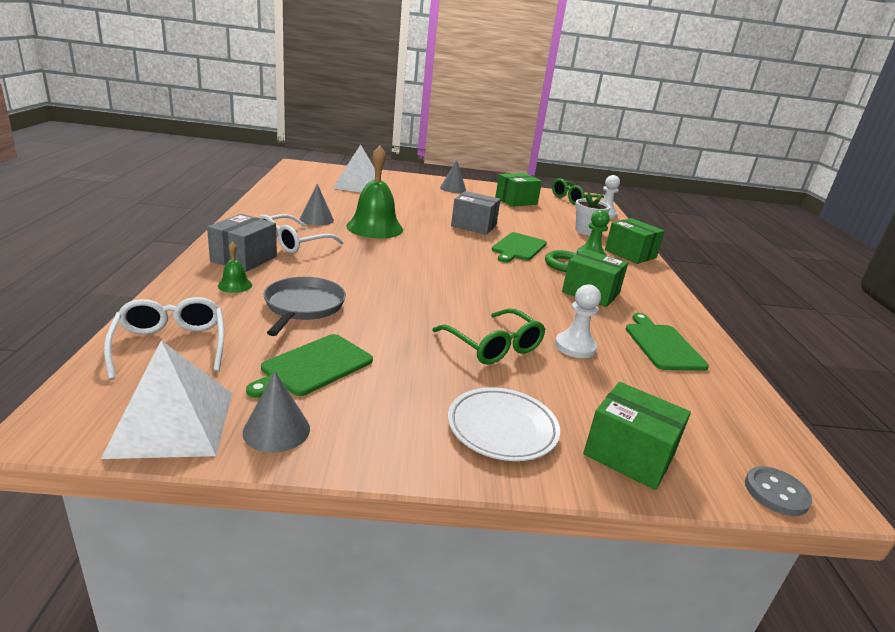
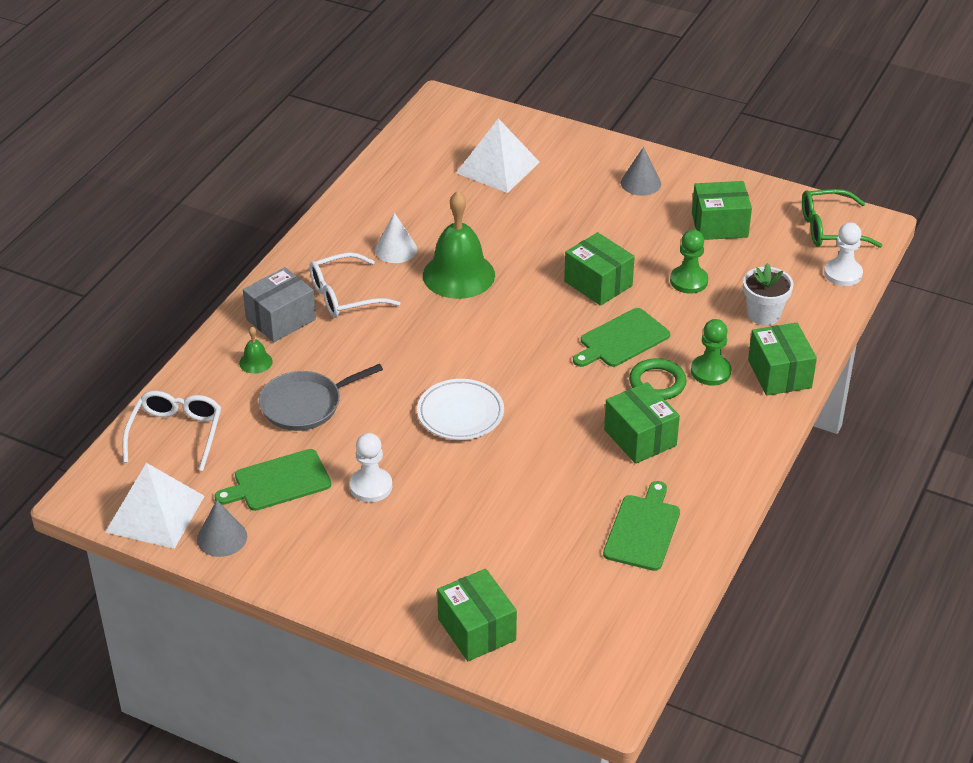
camera: 30 degrees right, 15 degrees up
grey pan [263,277,346,336] -> grey pan turned 150 degrees counterclockwise [259,364,383,431]
grey cone [300,184,334,226] -> white cone [375,213,417,263]
green glasses [432,308,545,365] -> none
white plate [448,387,560,461] -> white plate moved to [417,379,504,440]
grey box [451,191,501,235] -> green box [564,232,635,306]
white pawn [555,284,601,358] -> white pawn moved to [350,433,392,502]
grey button [745,466,812,516] -> none
none -> green pawn [670,230,708,294]

